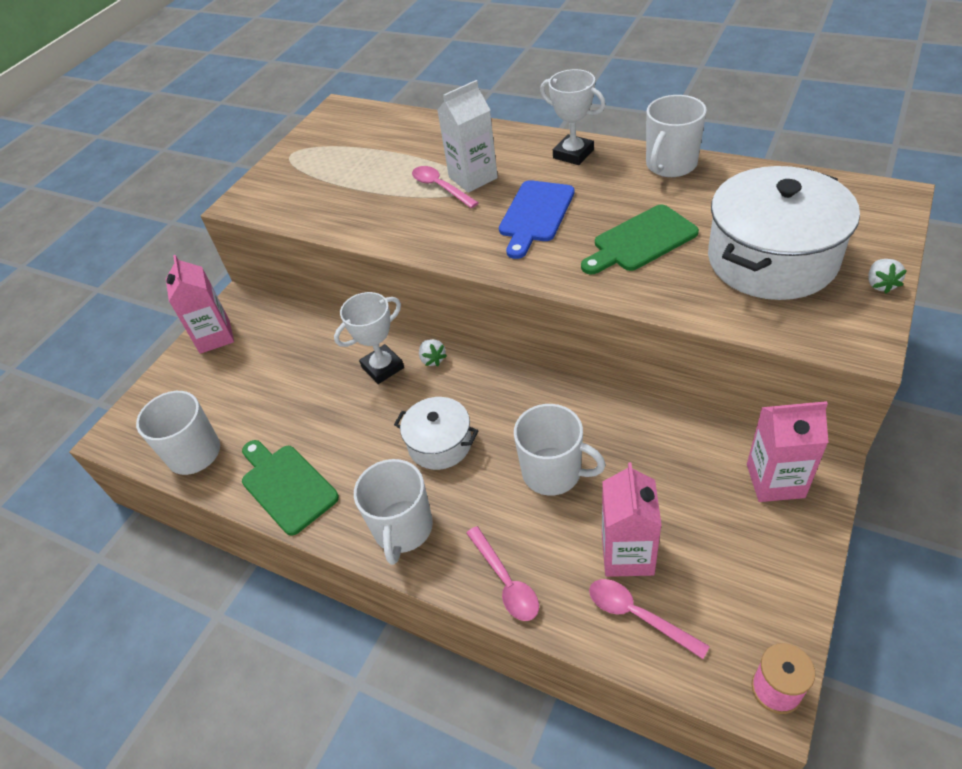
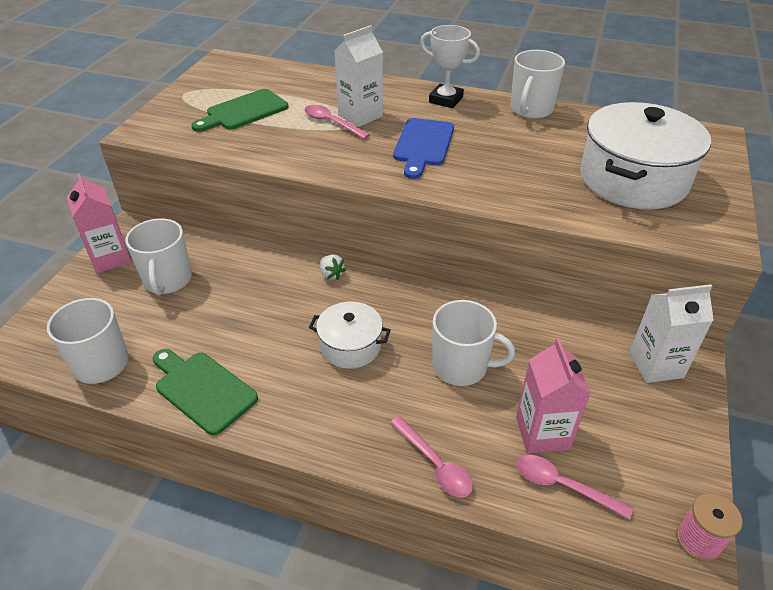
camera: 15 degrees left, 5 degrees down
white trophy [334,292,404,384] -> none
white mug [354,459,433,565] -> white mug moved to [125,219,192,295]
green cutting board [581,204,699,275] -> green cutting board moved to [191,89,289,132]
pink carton [747,401,829,502] -> white carton [629,284,714,383]
white strawberry [868,259,907,293] -> none

